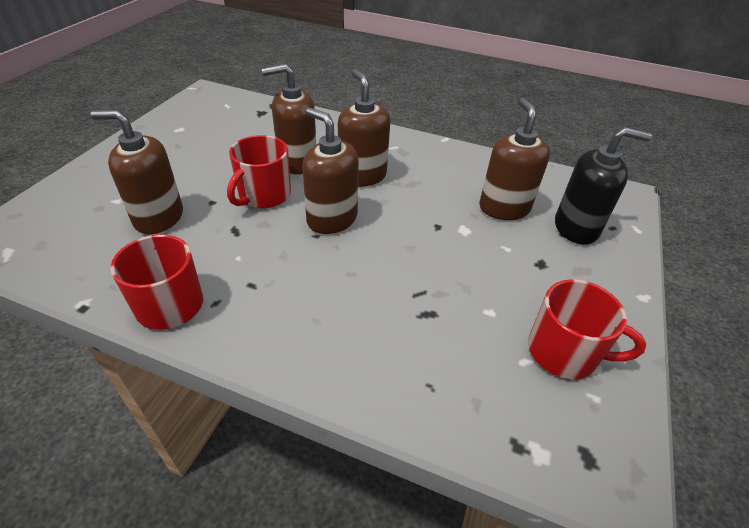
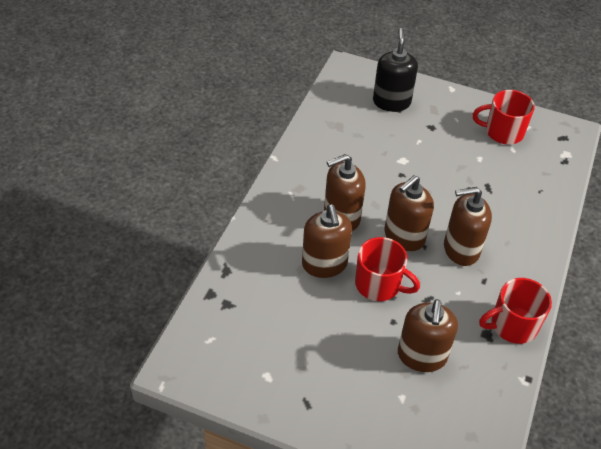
camera: 90 degrees left, 5 degrees up
brown soap dispenser [479,98,550,220] -> brown soap dispenser moved to [444,187,492,266]
red mug [528,279,646,379] -> red mug turned 105 degrees counterclockwise [473,90,535,144]

